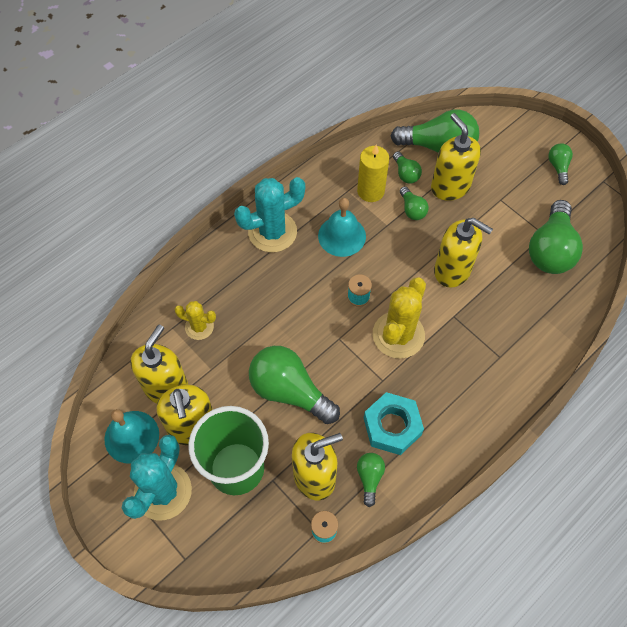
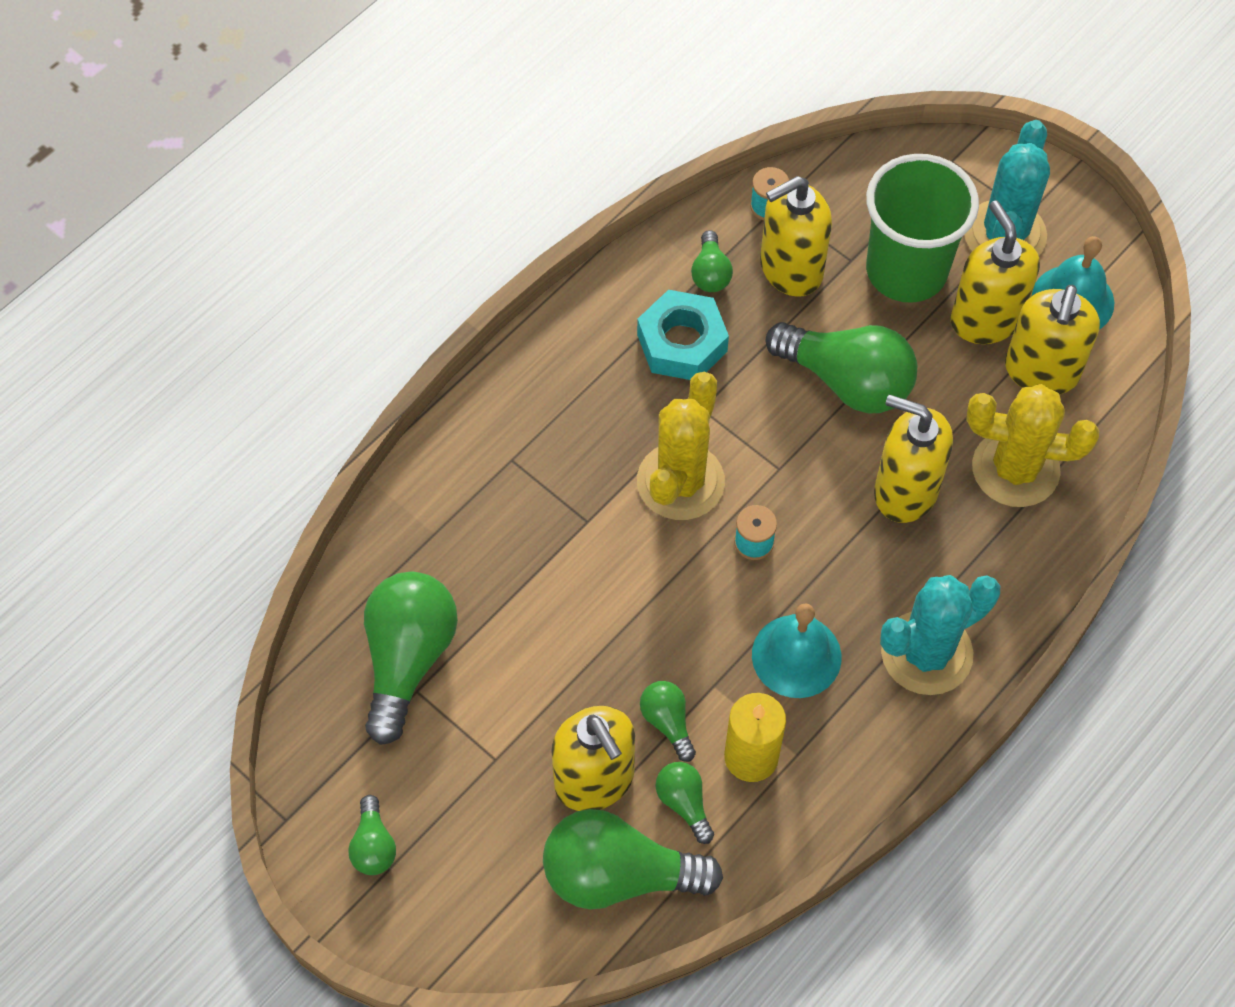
camera: 175 degrees right, 0 degrees up
yellow cactus [174,301,216,340] -> yellow cactus [966,384,1099,507], size x1.81
yellow soap dispenser [434,218,493,288] -> yellow soap dispenser moved to [874,395,953,523]

